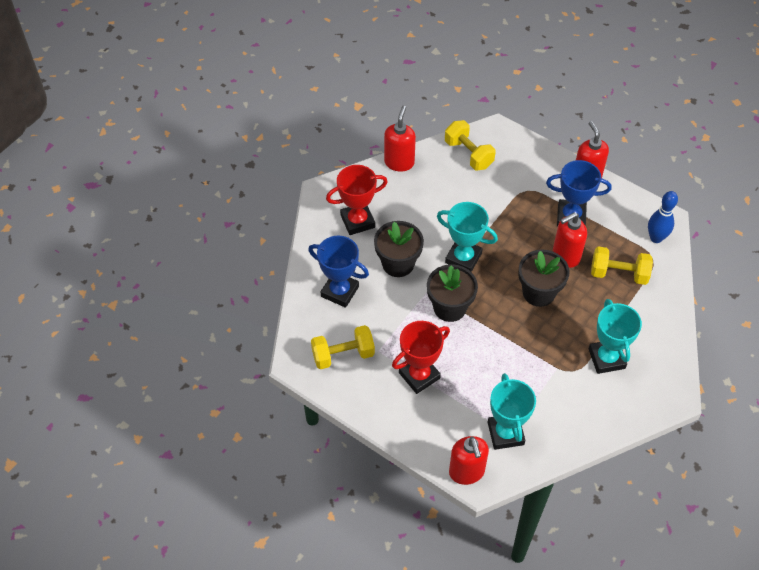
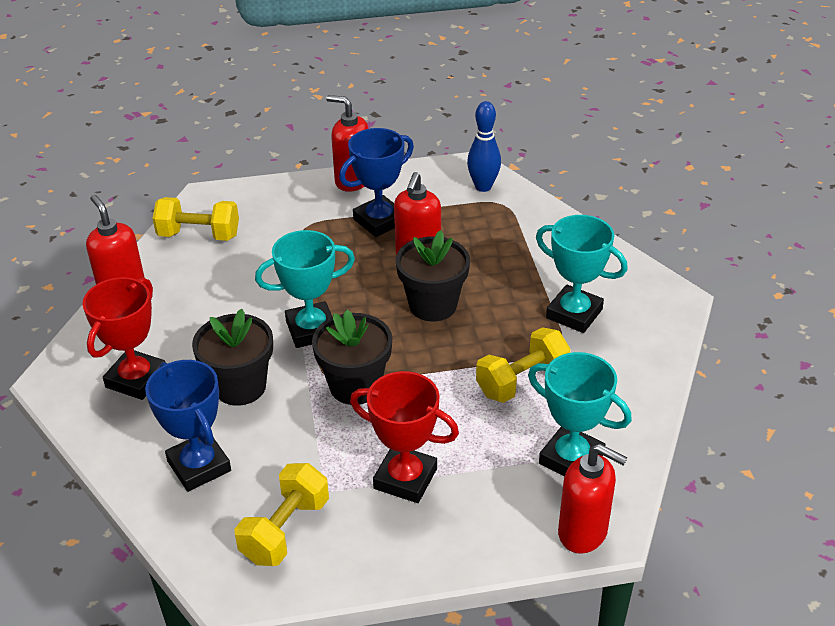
camera: 45 degrees left, 15 degrees down
blue trophy [308,236,369,308] -> blue trophy turned 75 degrees clockwise [145,360,231,492]
red trophy [392,321,450,394] -> red trophy turned 75 degrees counterclockwise [350,371,459,503]
yellow dumbbell [591,246,653,285] -> yellow dumbbell moved to [476,327,570,403]

